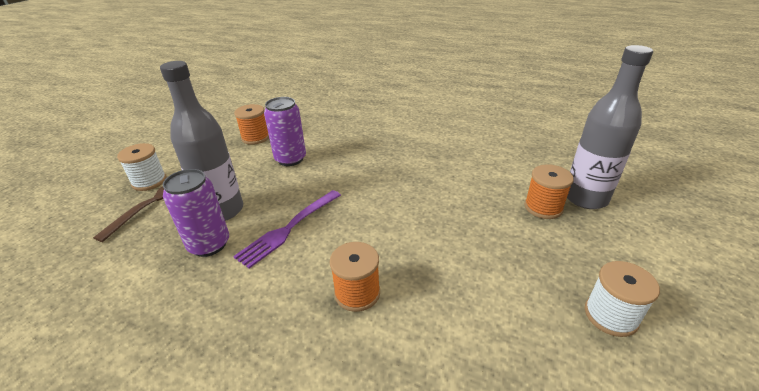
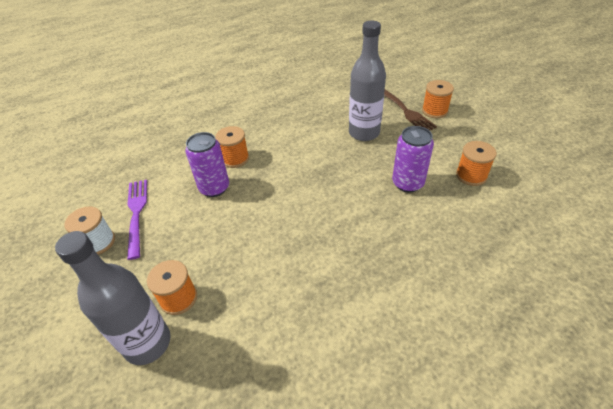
camera: 130 degrees right, 10 degrees up
white spool [117,143,167,191] -> orange spool [422,80,454,118]
purple can [163,169,229,257] -> purple can moved to [185,132,229,197]
purple fork [233,190,341,269] -> purple fork moved to [127,180,147,260]

